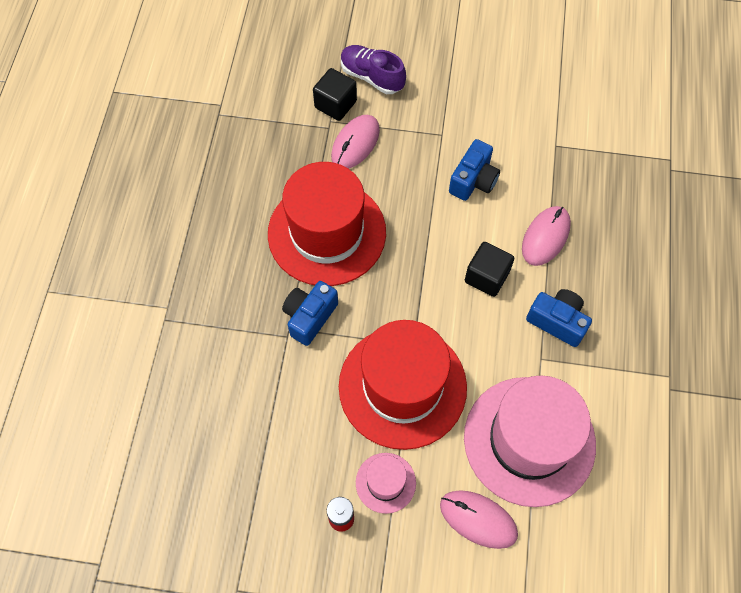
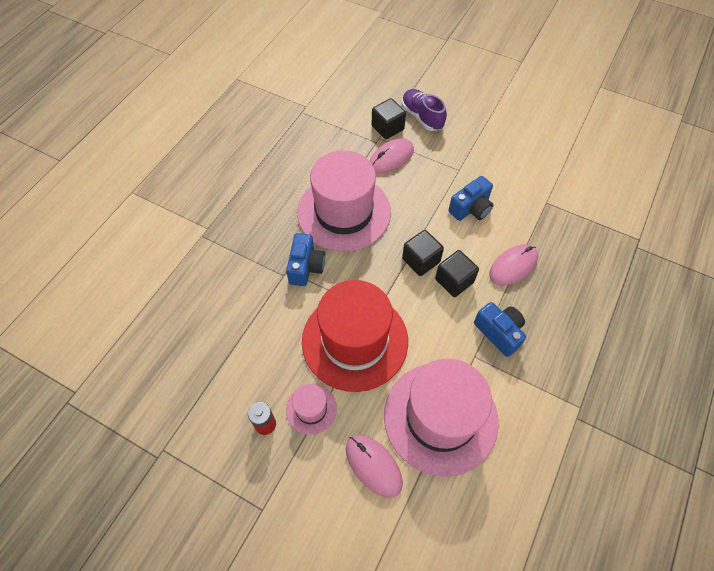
camera: 20 degrees right, 5 degrees down
red hat [268,162,386,286] -> pink hat [297,150,391,252]
blue camera [282,281,338,346] -> blue camera turned 135 degrees clockwise [286,233,325,286]
none -> black cube [402,230,444,276]

